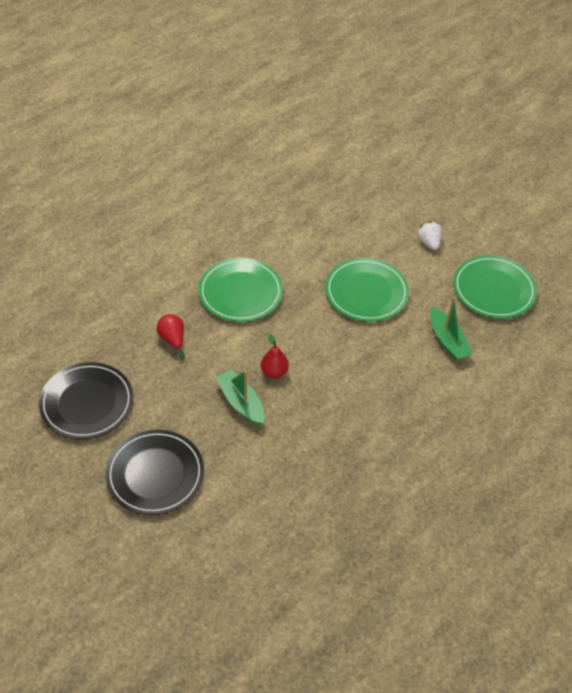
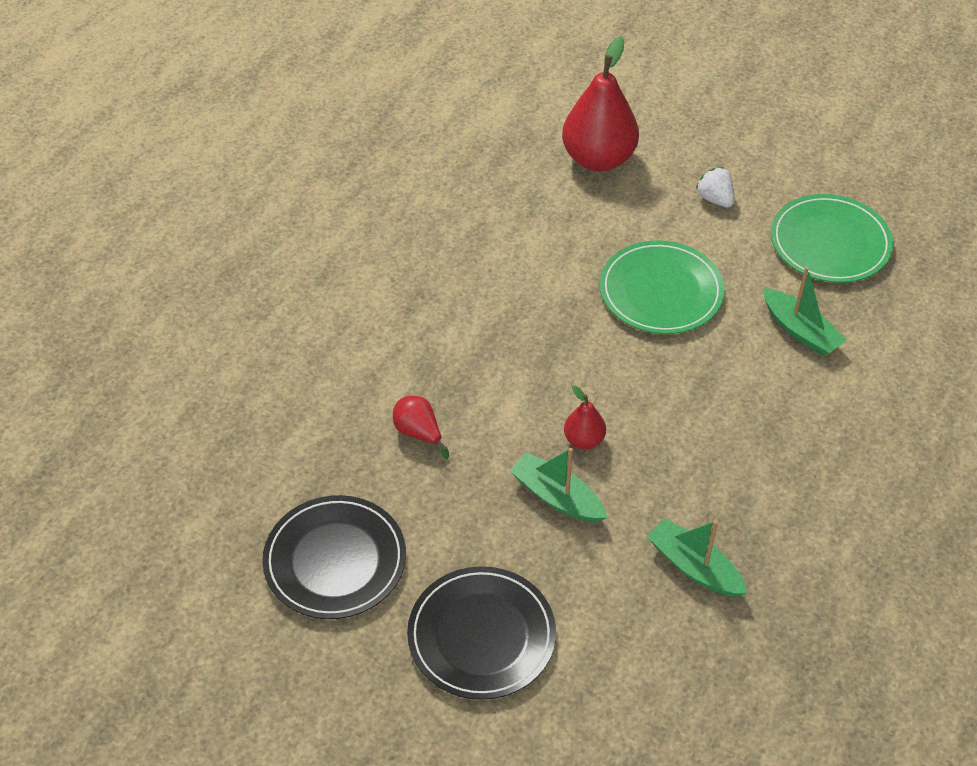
camera: 15 degrees left, 0 degrees up
green plate [198,258,283,322] -> none
none -> red pear [562,36,639,172]
none -> green boat [647,518,748,597]

